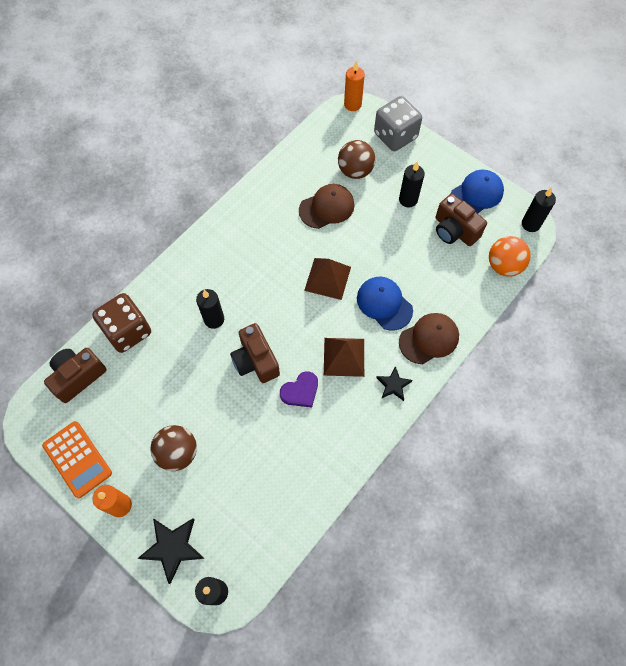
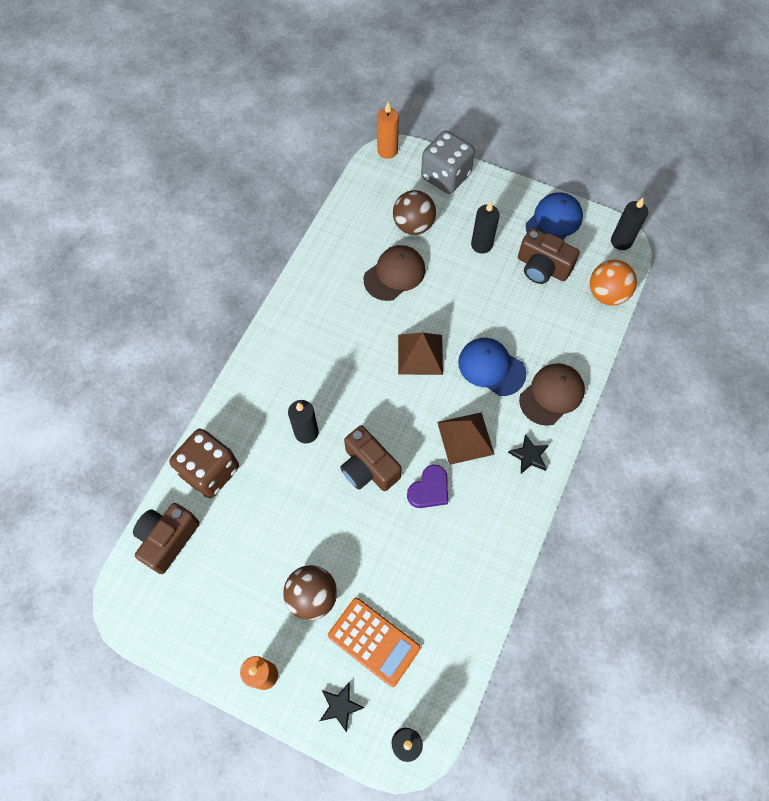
camera: 15 degrees left, 0 degrees up
orange calculator [42,421,112,498] -> orange calculator moved to [328,598,421,687]
black star [137,518,205,584] -> black star [320,682,364,732], size x0.61

